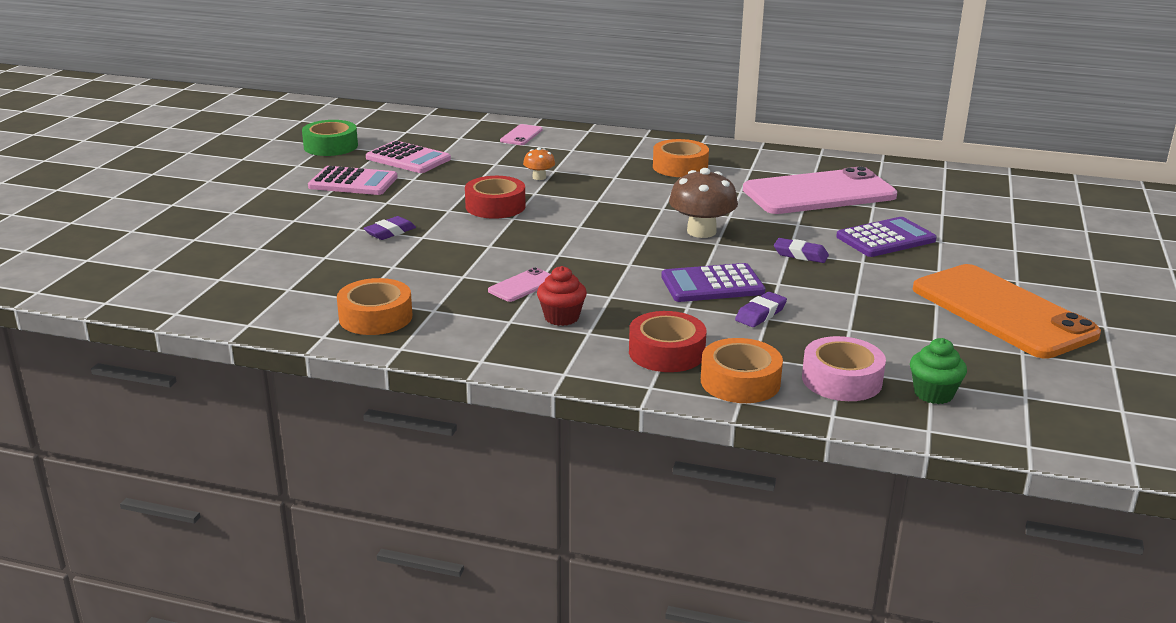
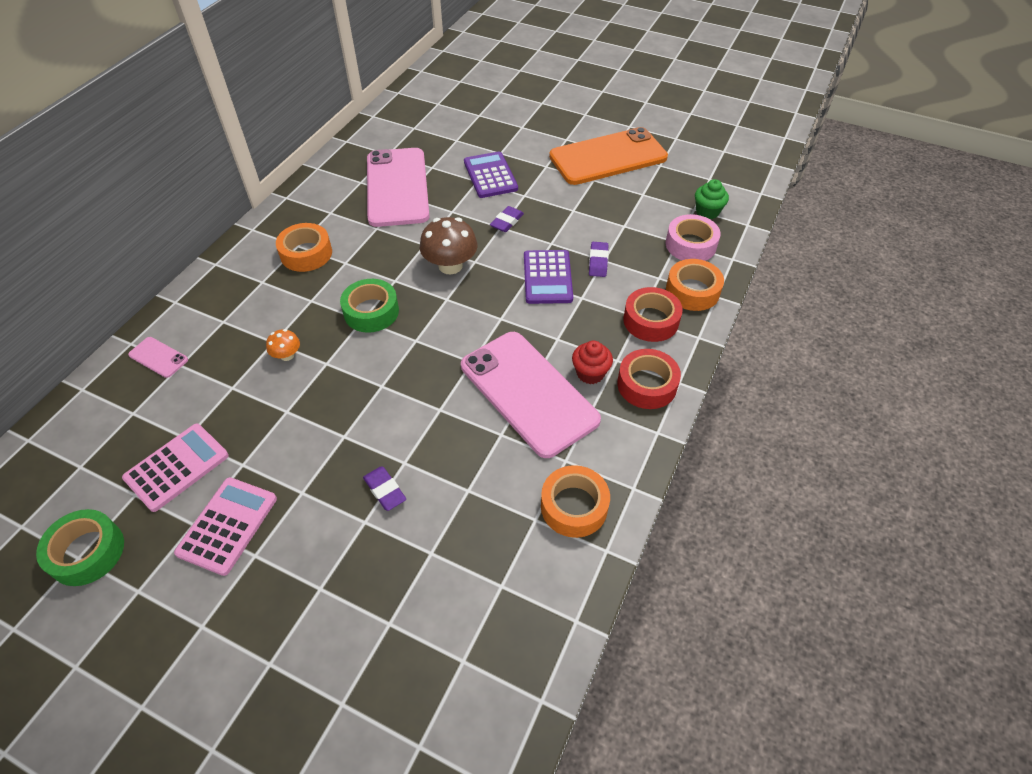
camera: 80 degrees left, 25 degrees up
red tape [465,176,526,219] -> red tape moved to [617,349,681,409]
pink phone [488,267,551,302] -> pink phone [461,332,601,458], size x2.47
purple eraser [735,292,787,327] -> purple eraser turned 45 degrees clockwise [589,242,609,277]
none -> green tape [340,279,399,333]

